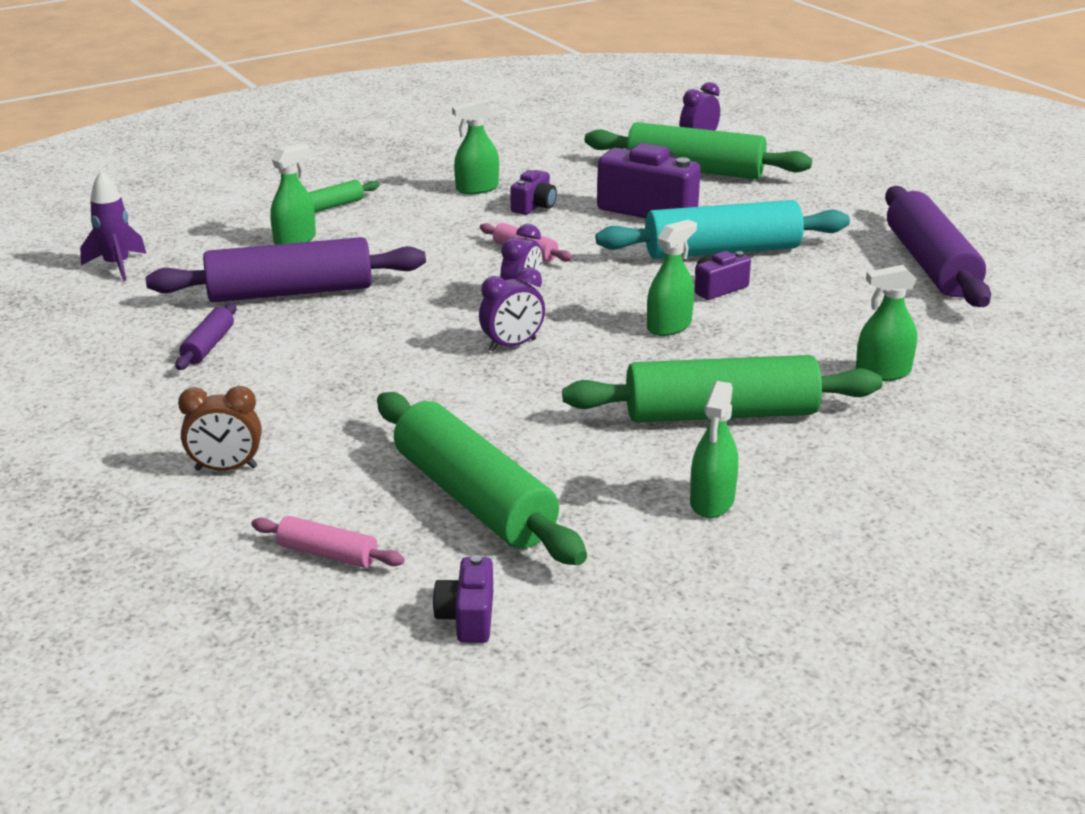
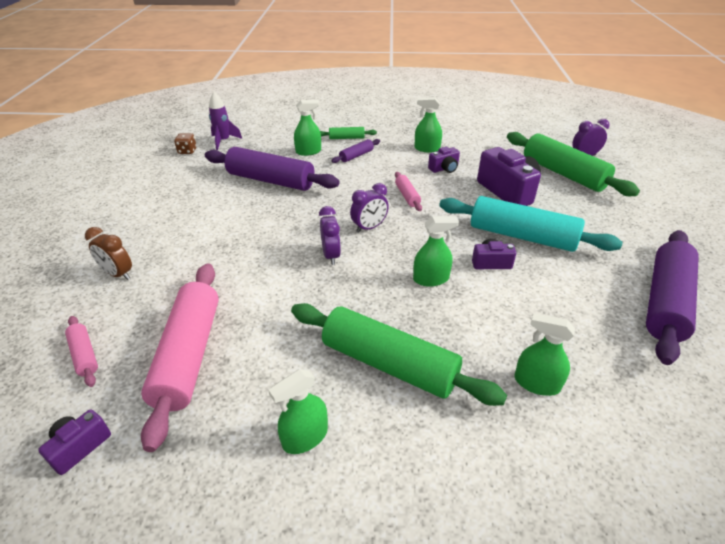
camera: 35 degrees right, 10 degrees up
purple rolling pin [175,303,237,370] -> purple rolling pin moved to [331,139,380,163]
green rolling pin [377,392,587,565] -> pink rolling pin [141,263,219,452]
purple clock [479,267,545,352] -> purple clock turned 105 degrees counterclockwise [319,206,341,265]
none -> brown dice [174,133,197,154]

